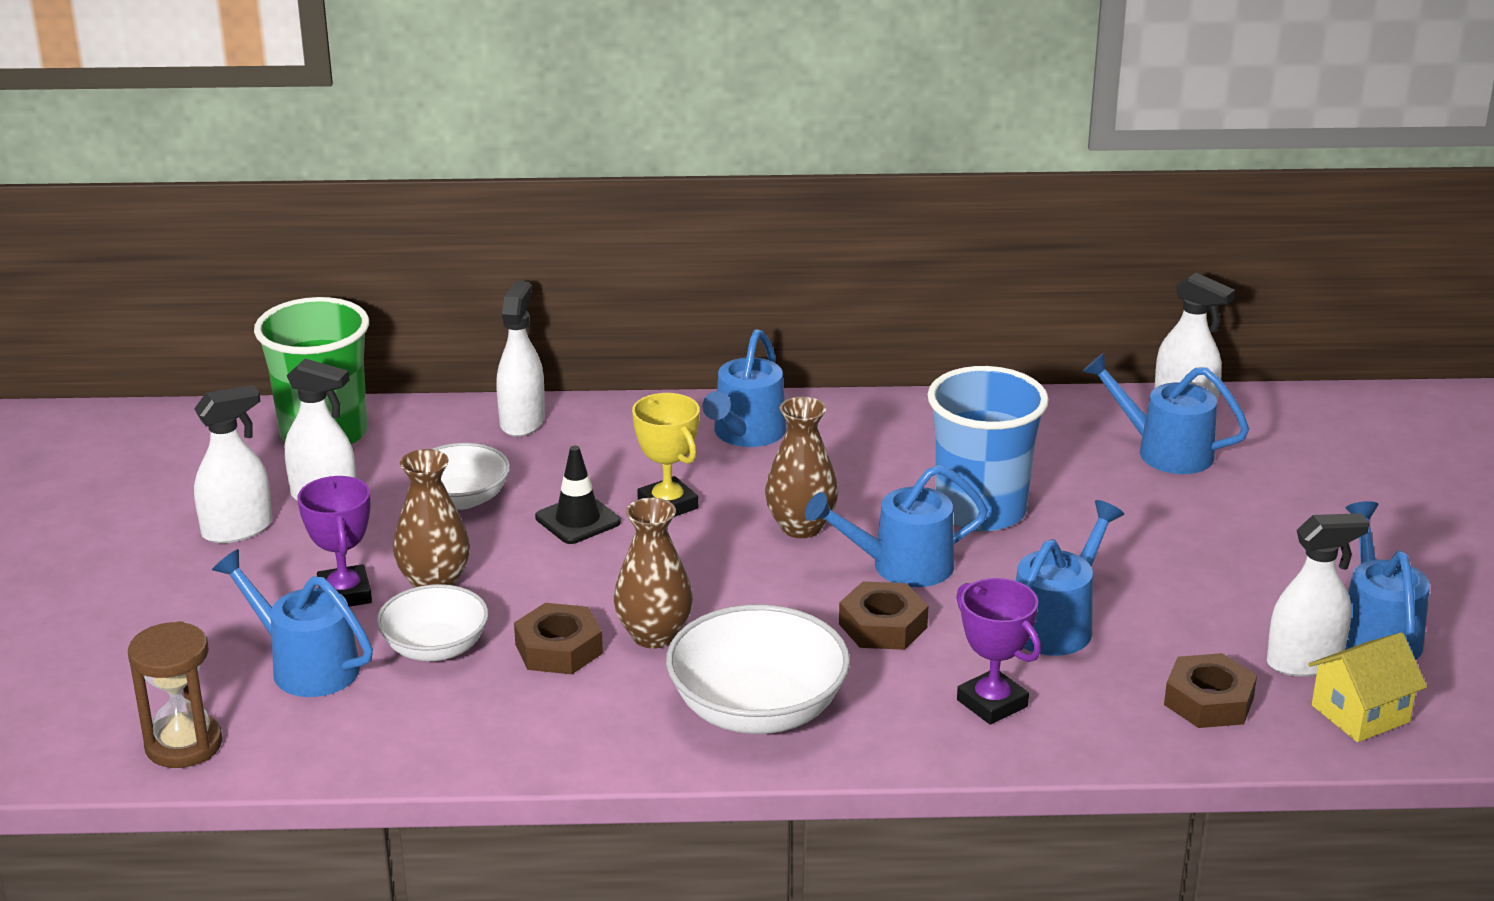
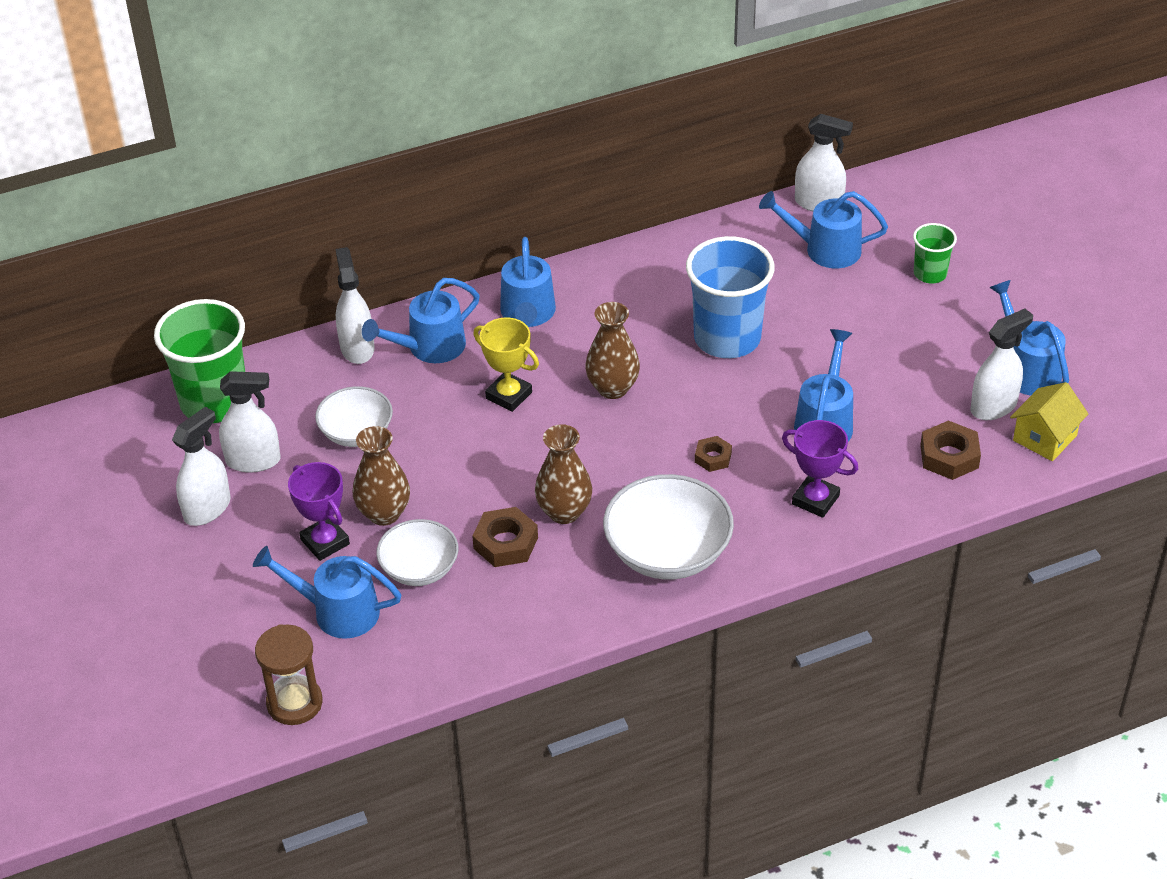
camera: 20 degrees left, 15 degrees up
black traffic cone [535,446,621,544] -> none
blue watering can [805,465,988,587] -> blue watering can moved to [362,278,480,363]
brown nut [839,581,928,650] -> brown nut [695,436,732,472], size x0.62
none -> green cup [913,223,957,283]

